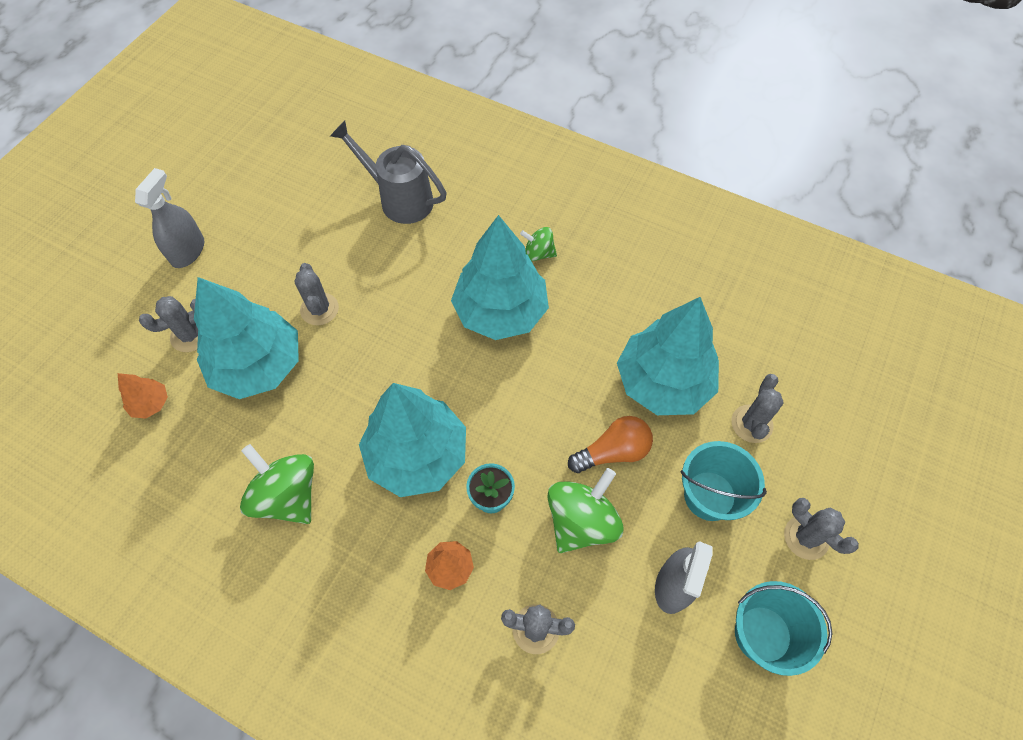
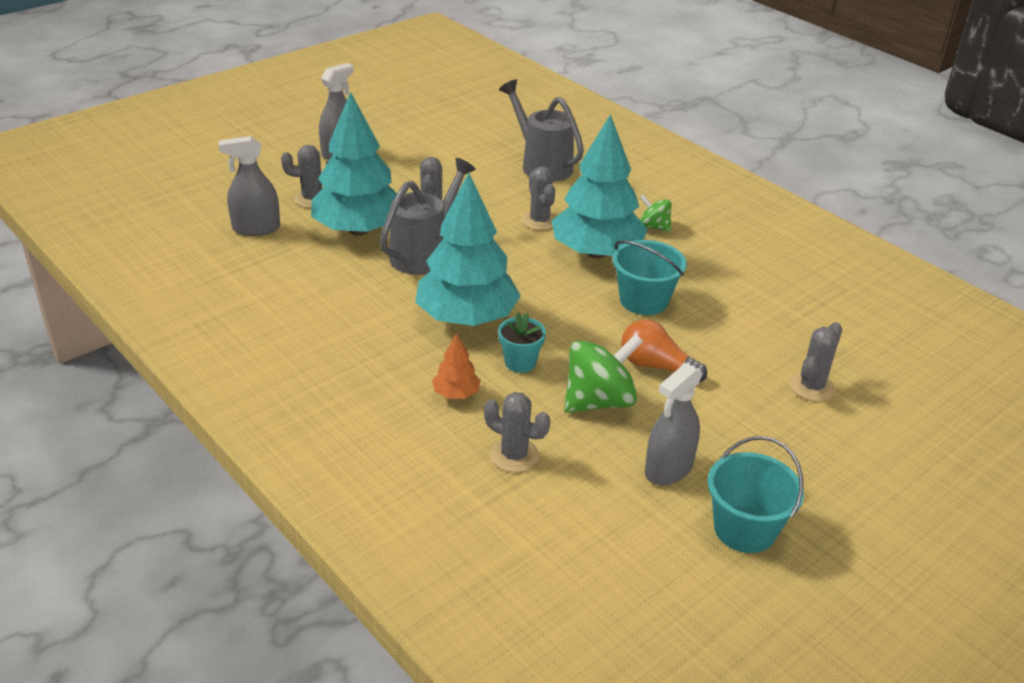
camera: 20 degrees right, 25 degrees down
orange tree [118,373,168,419] -> grey spray bottle [219,136,280,236]
green spinning top [240,444,314,524] -> none
orange light bulb [568,416,653,473] -> orange light bulb turned 150 degrees counterclockwise [621,319,707,382]
turquoise tree [617,297,719,415] -> none
turquoise bucket [681,441,767,521] -> turquoise bucket moved to [612,240,687,315]
grey cactus [784,498,859,560] -> grey cactus moved to [521,166,557,230]
none -> grey watering can [379,158,476,275]

